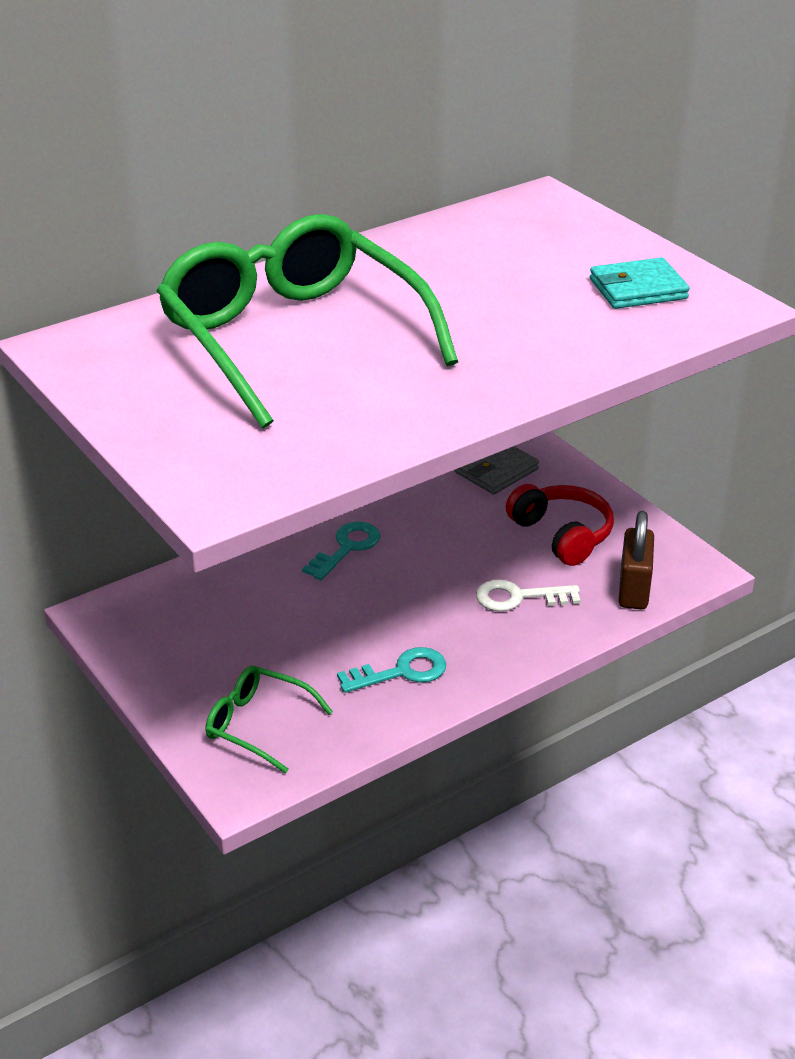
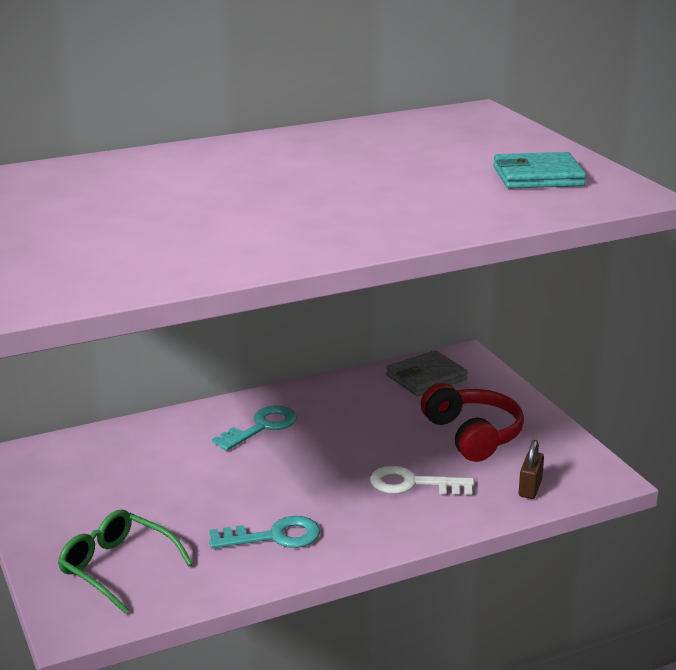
camera: 10 degrees right, 10 degrees down
green glasses [157,214,458,428] -> none
brown padlock [618,511,654,609] -> brown padlock [519,440,544,499], size x0.59

